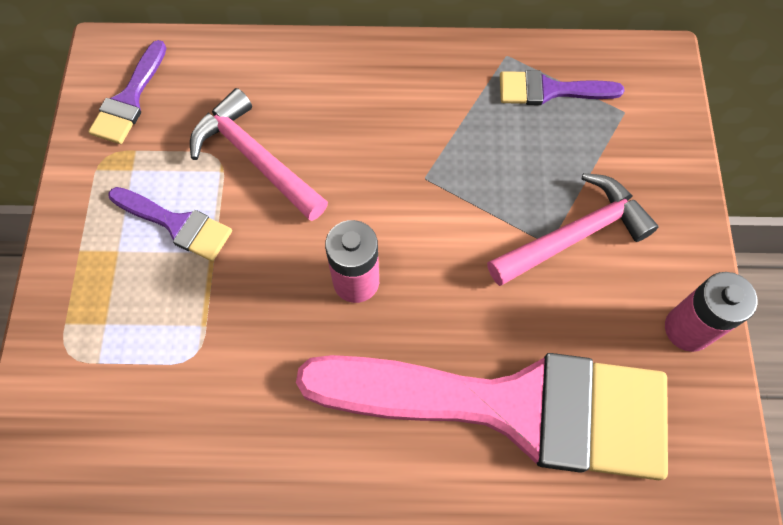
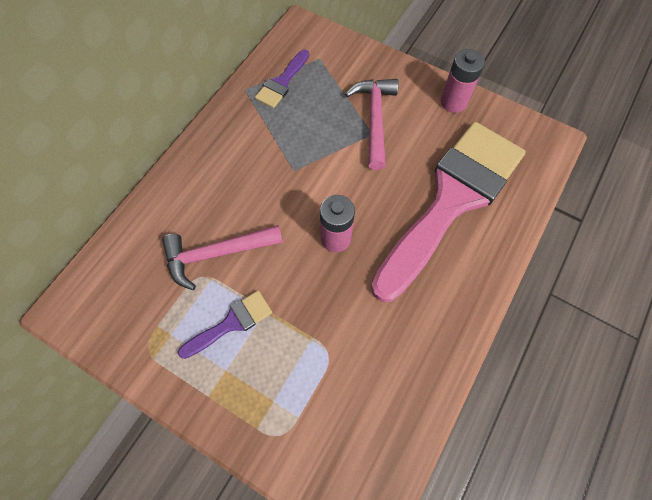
camera: 60 degrees left, 0 degrees up
purple brush [88,40,166,144] -> none

